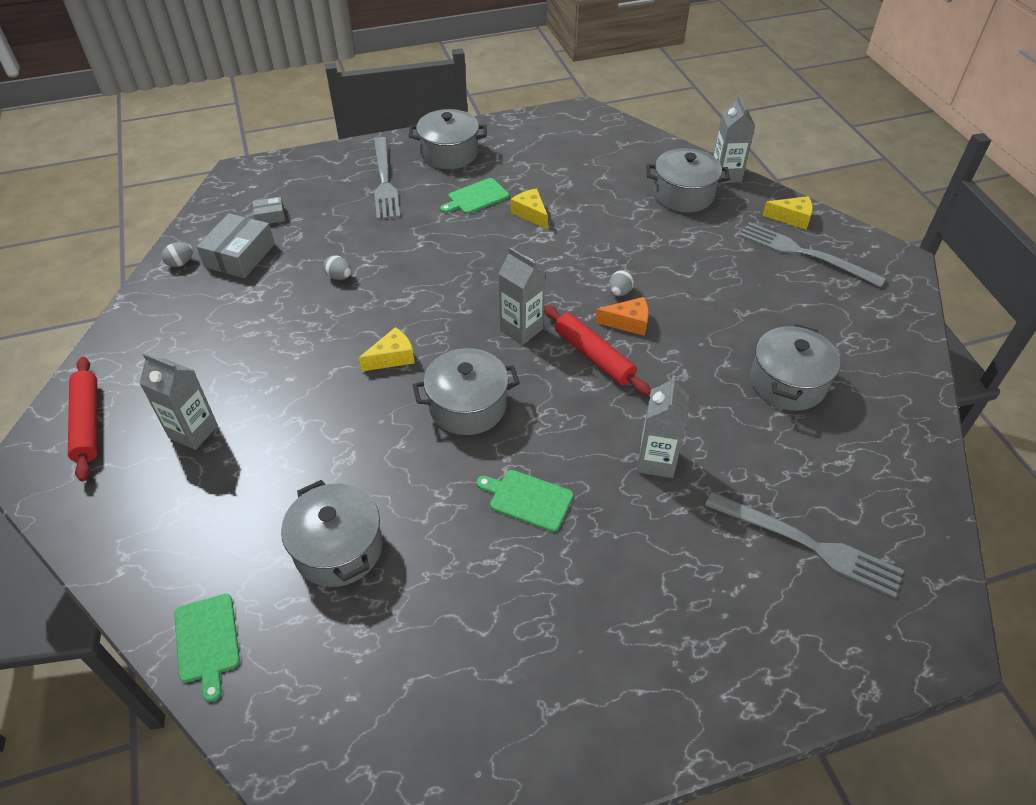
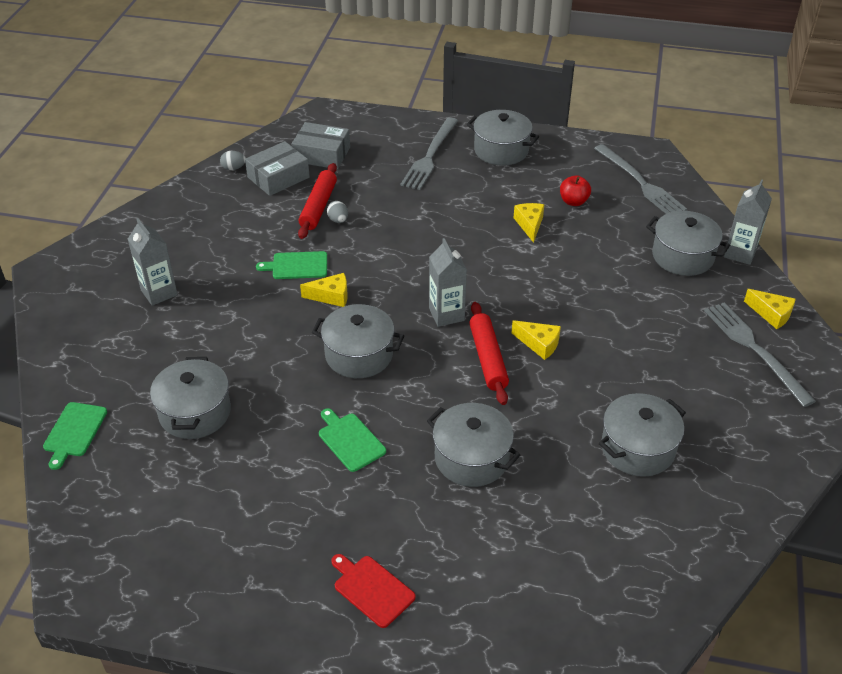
camera: 30 degrees right, 5 degrees down
red rolling pin [68,357,98,481] -> red rolling pin moved to [298,163,337,239]
grey box [253,197,285,224] -> grey box [292,122,350,169], size x1.92
green cutting board [440,178,509,214] -> green cutting board moved to [256,251,327,279]
orange cheese [595,297,649,336] -> yellow cheese [511,320,561,360]
grey egg [609,270,634,296] -> none
grey carton [637,375,689,478] -> grey pot [427,403,520,487]
grey fork [705,492,904,598] -> grey fork moved to [594,144,687,214]
none -> red cutting board [331,554,416,628]
none -> red apple [560,175,591,206]

